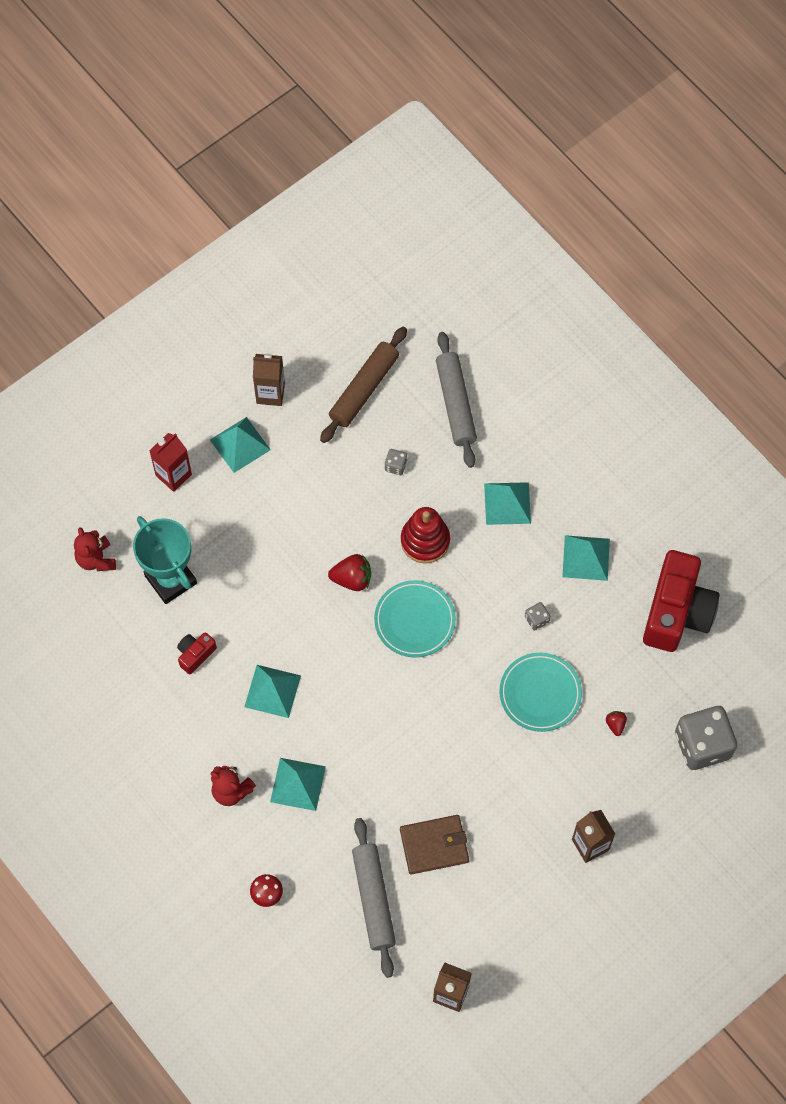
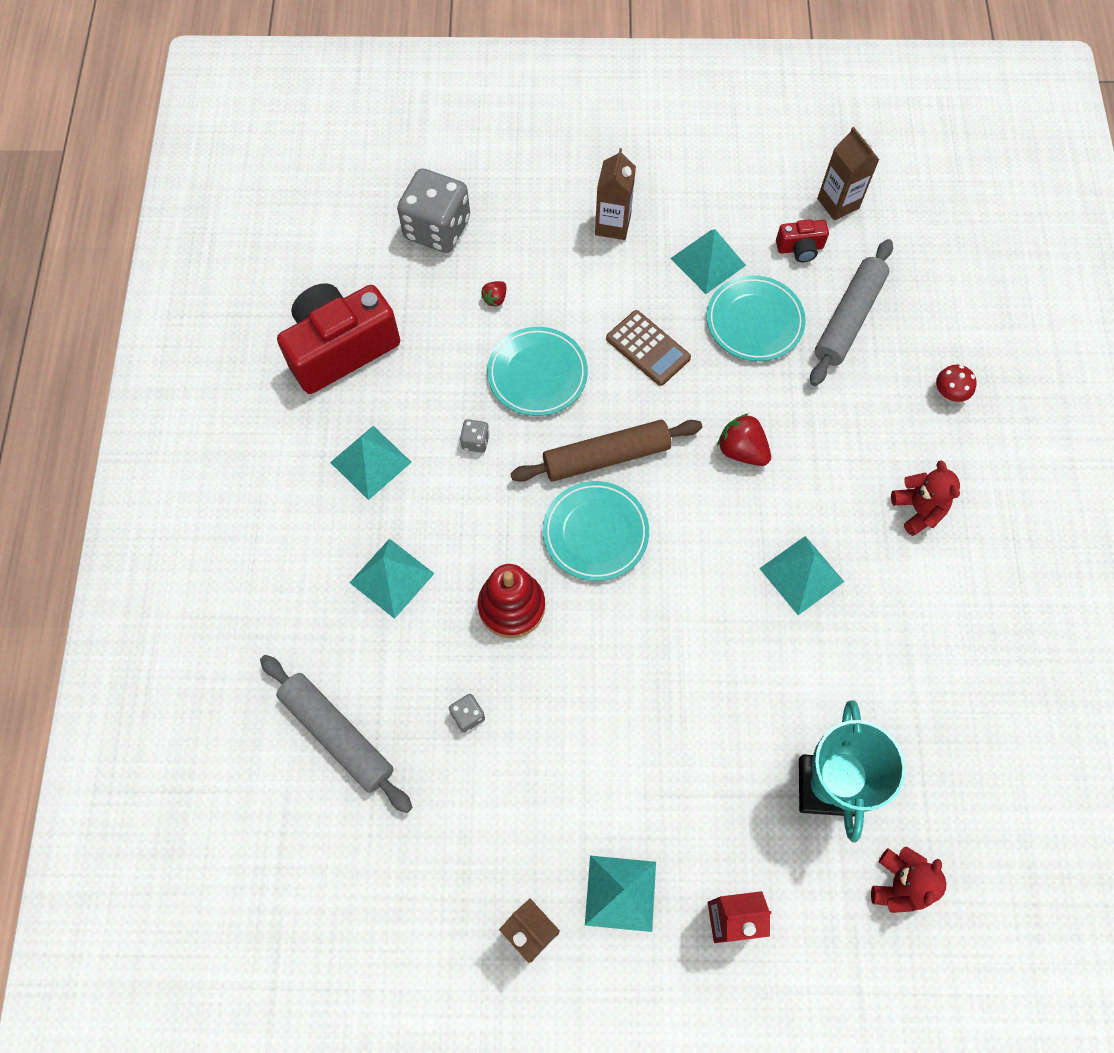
camera: 140 degrees left, 0 degrees up
red camera [177,632,217,675] -> red camera moved to [776,219,829,262]
turquoise pyramid [270,758,326,811] -> turquoise pyramid moved to [670,229,746,294]
brown rolling pin [320,327,407,443] -> brown rolling pin moved to [510,420,702,482]
red strawberry [328,554,371,591] -> red strawberry moved to [717,413,771,466]
brown wallet [400,815,469,875] -> turquoise plate [706,275,806,361]
grey rolling pin [436,332,477,468] -> grey rolling pin turned 75 degrees counterclockwise [260,655,412,813]
none -> brown calculator [606,310,691,386]

